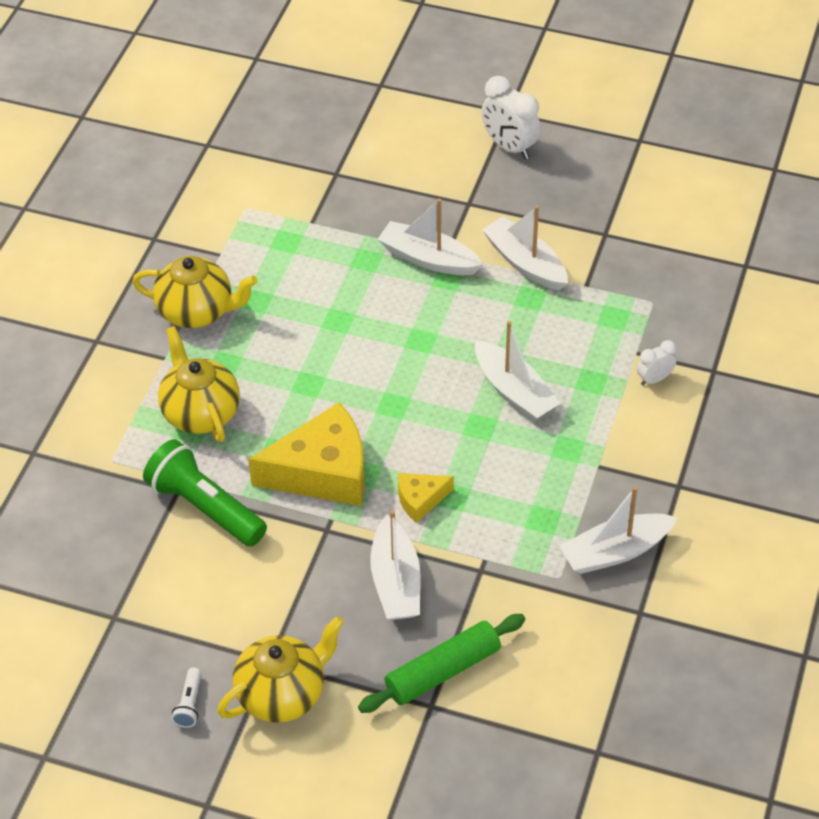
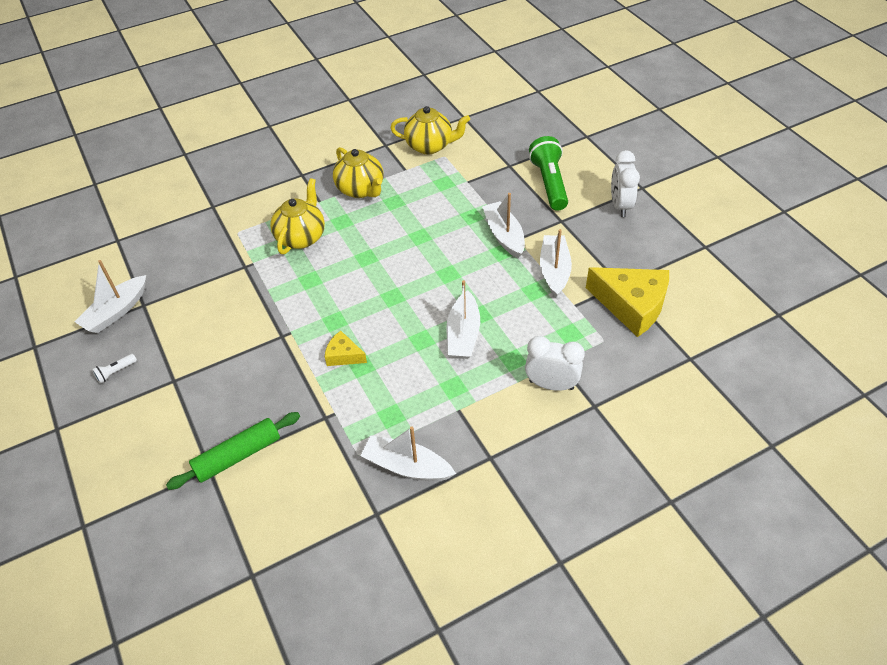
camera: 45 degrees right, 0 degrees up
green flashlight [143,439,267,547] -> green flashlight moved to [529,136,568,211]
yellow teapot [217,616,344,723] -> yellow teapot moved to [391,106,470,154]
yellow cheese [248,403,365,506] -> yellow cheese moved to [586,267,669,337]
green rolling pin [358,614,525,713] -> green rolling pin turned 45 degrees counterclockwise [166,412,300,490]
white boat [370,510,421,620] -> white boat moved to [74,260,146,333]
white clock [637,340,676,386] -> white clock [525,336,585,391], size x1.77

